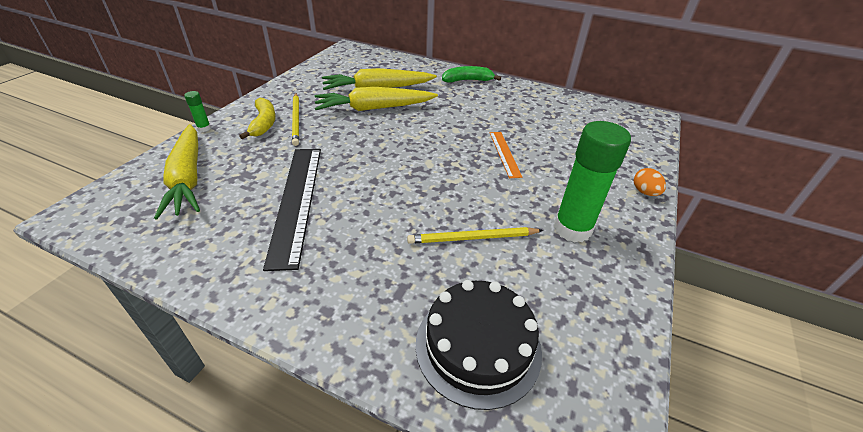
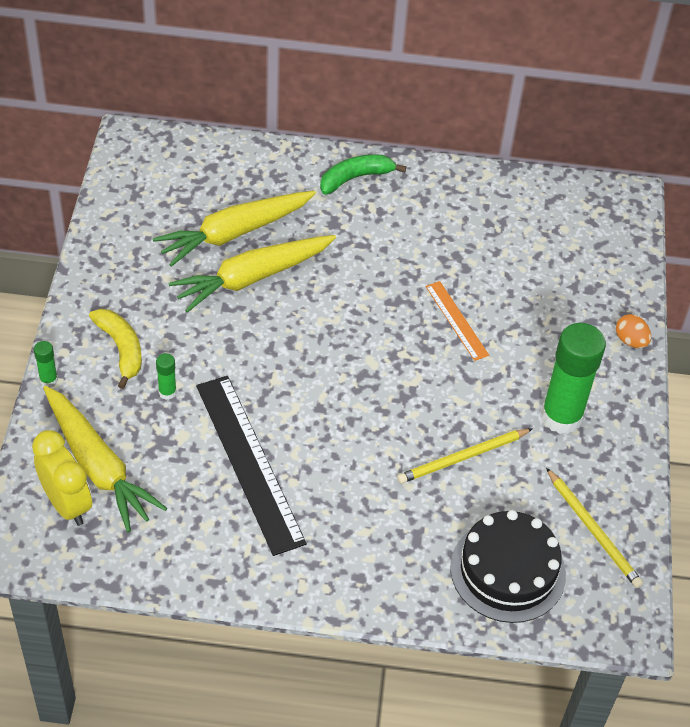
camera: 20 degrees left, 10 degrees up
yellow pencil [292,93,299,146] -> yellow pencil moved to [546,468,643,588]
none -> yellow clock [32,430,92,526]
none -> green glue stick [156,353,176,400]

